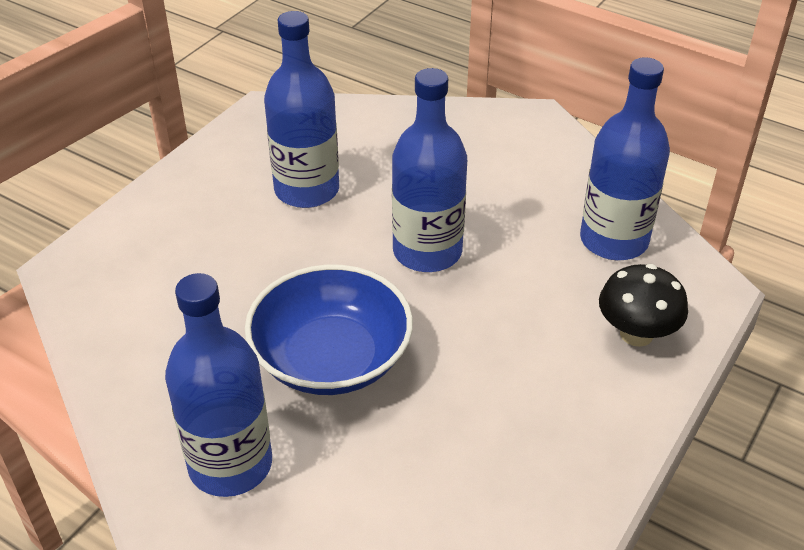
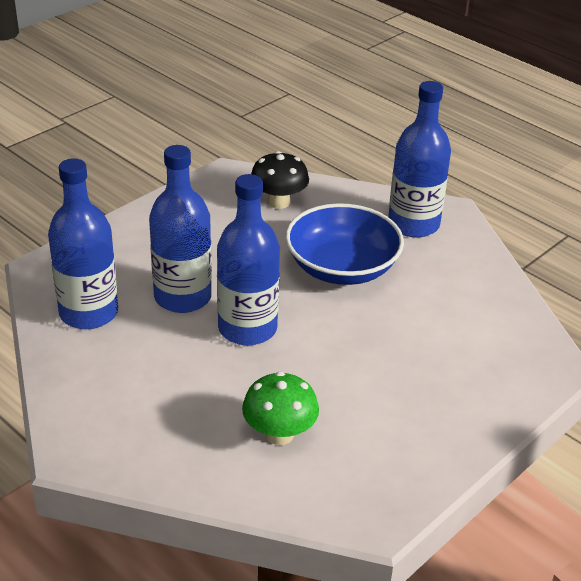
camera: 170 degrees left, 5 degrees down
blue bottle [264,11,339,208] -> blue bottle moved to [149,145,212,313]
black mushroom [599,264,688,347] -> black mushroom moved to [251,151,309,209]
none -> green mushroom [242,372,319,445]

